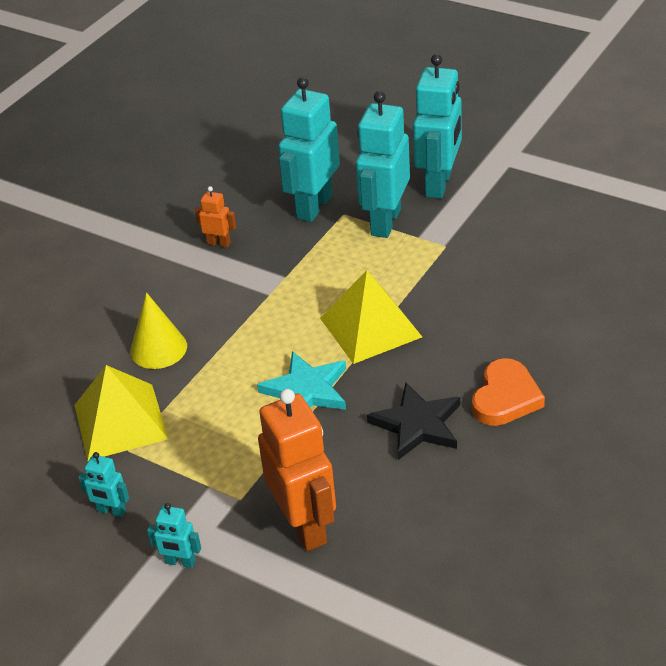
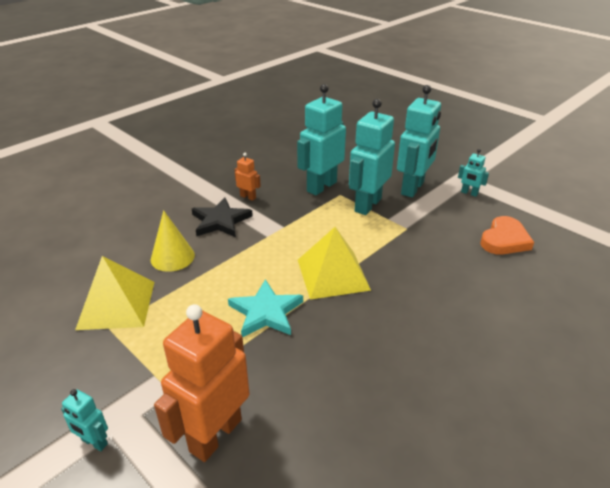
camera: 10 degrees right, 5 degrees down
turquoise robot [78,452,129,517] -> turquoise robot moved to [458,149,489,197]
orange robot [258,389,336,551] -> orange robot turned 135 degrees counterclockwise [154,304,250,462]
black star [367,383,460,460] -> black star moved to [192,198,253,237]
orange heart [472,358,545,426] -> orange heart moved to [480,216,534,255]

